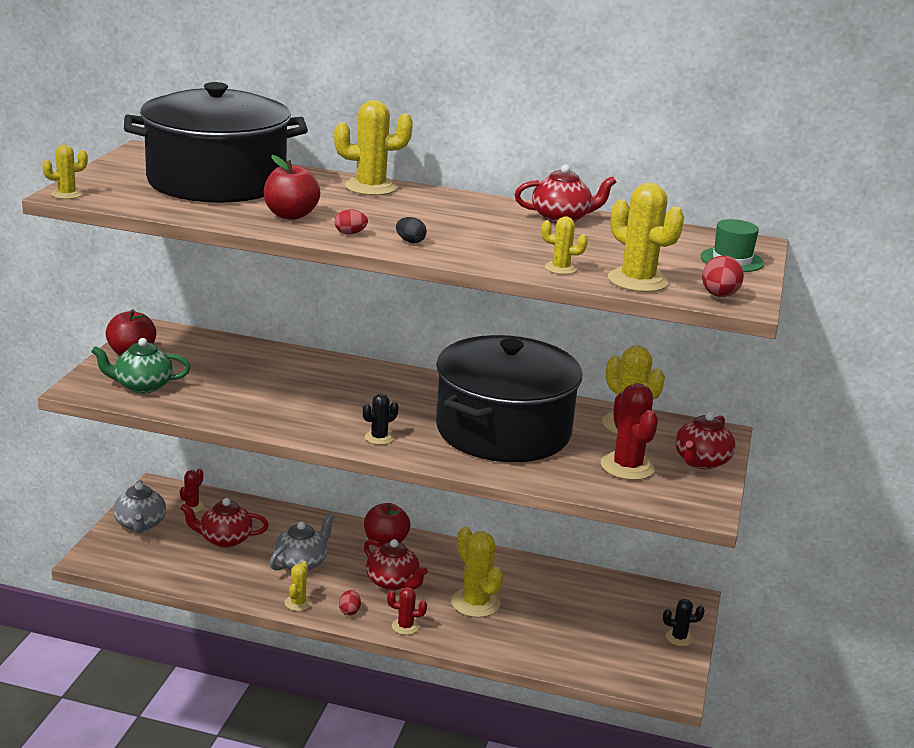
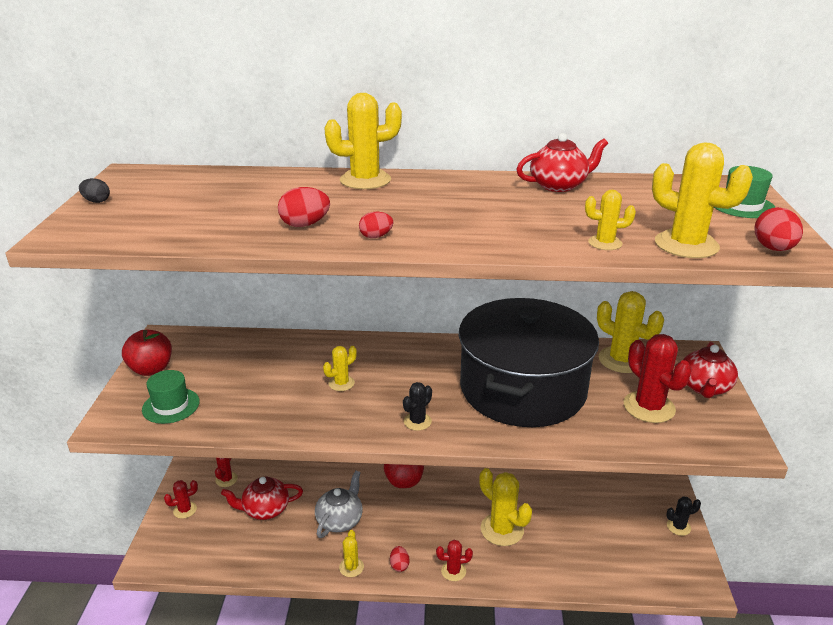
camera: 10 degrees left, 5 degrees up
yellow cactus [42,145,88,199] -> yellow cactus moved to [323,346,357,391]
green teapot [91,338,191,393] -> green hat [142,370,200,424]
grey teapot [113,480,166,533] -> red cactus [164,480,198,519]
black pot [124,82,308,203] -> none
red apple [264,155,320,220] -> red egg [278,187,330,227]
red teapot [364,539,428,591] -> none
black egg [396,217,427,243] -> black egg moved to [79,178,110,203]

